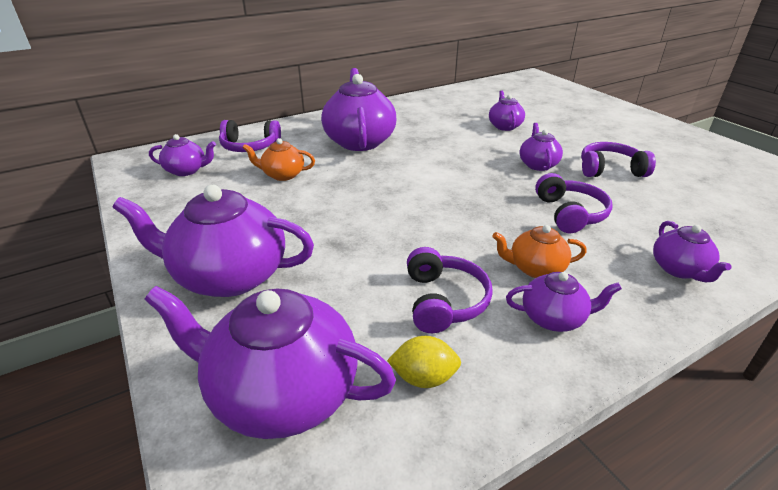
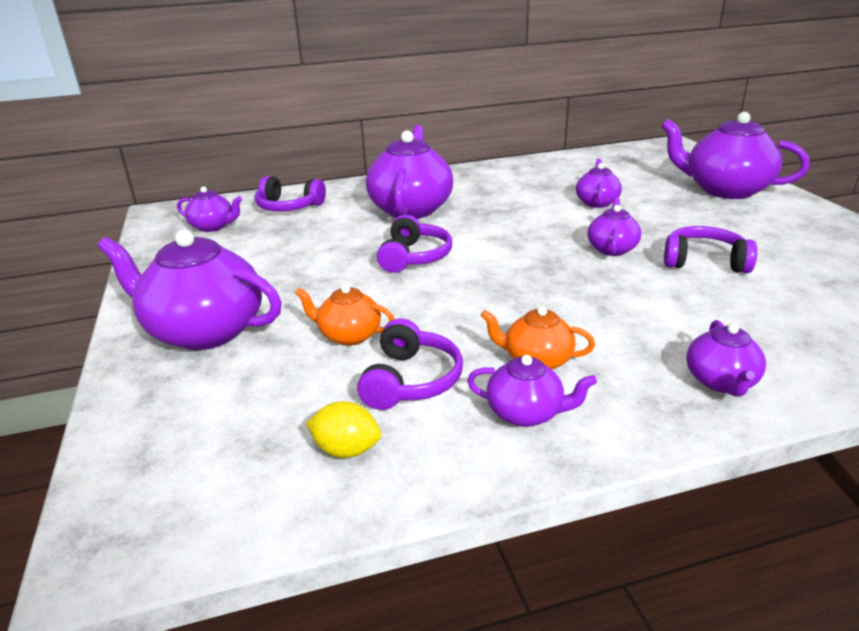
camera: 15 degrees right, 5 degrees down
purple teapot [144,286,396,439] -> purple teapot moved to [661,112,810,199]
orange teapot [243,138,315,181] -> orange teapot moved to [295,285,395,346]
purple headphones [535,173,613,234] -> purple headphones moved to [377,215,452,273]

